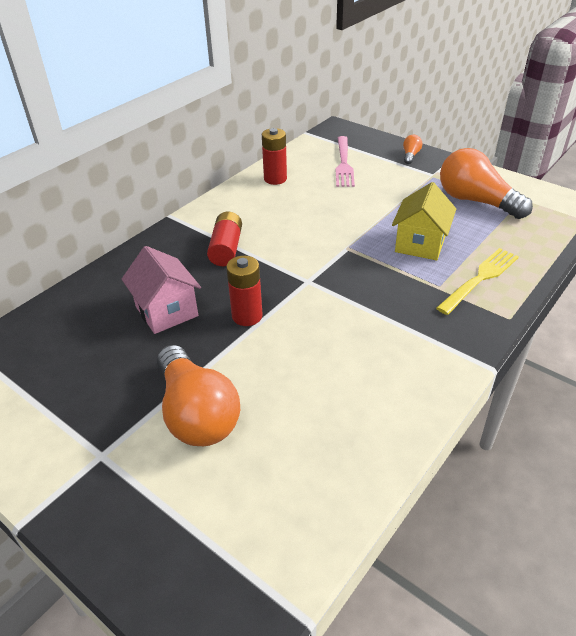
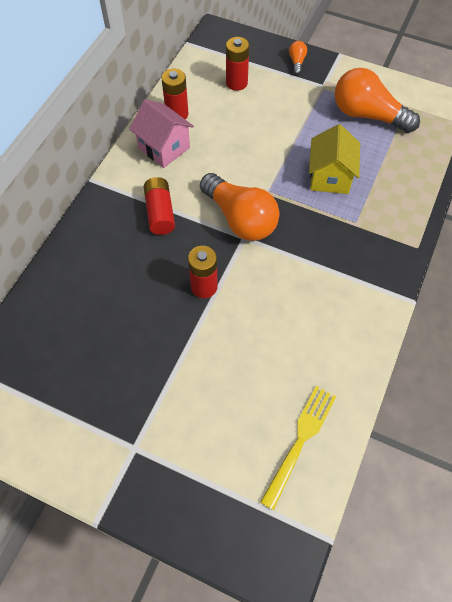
camera: 15 degrees left, 20 degrees up
pink house [122,246,201,334] -> pink house moved to [129,99,194,168]
orange light bulb [157,345,240,446] -> orange light bulb moved to [200,173,279,241]
pink fork [336,136,355,187] -> red battery [226,37,249,91]
yellow fork [436,248,519,315] -> yellow fork moved to [260,386,336,510]

